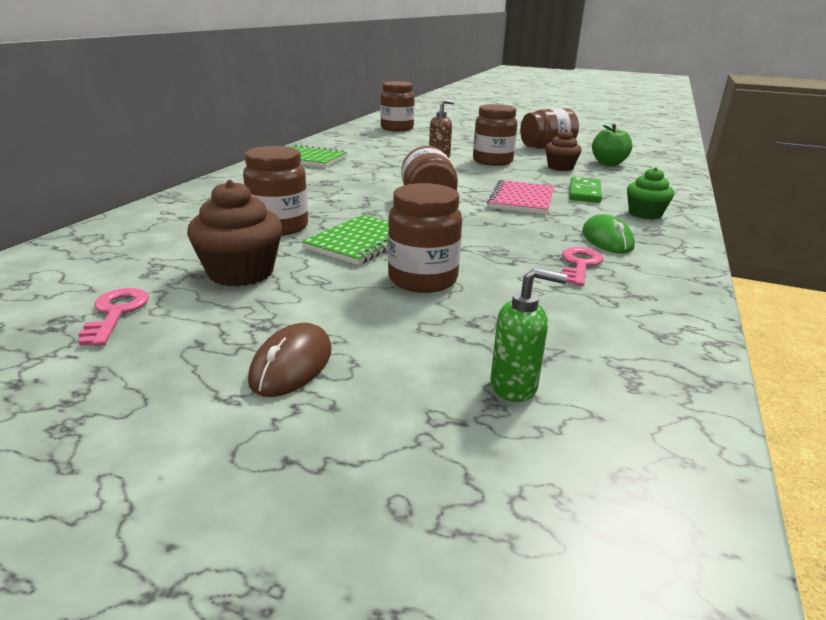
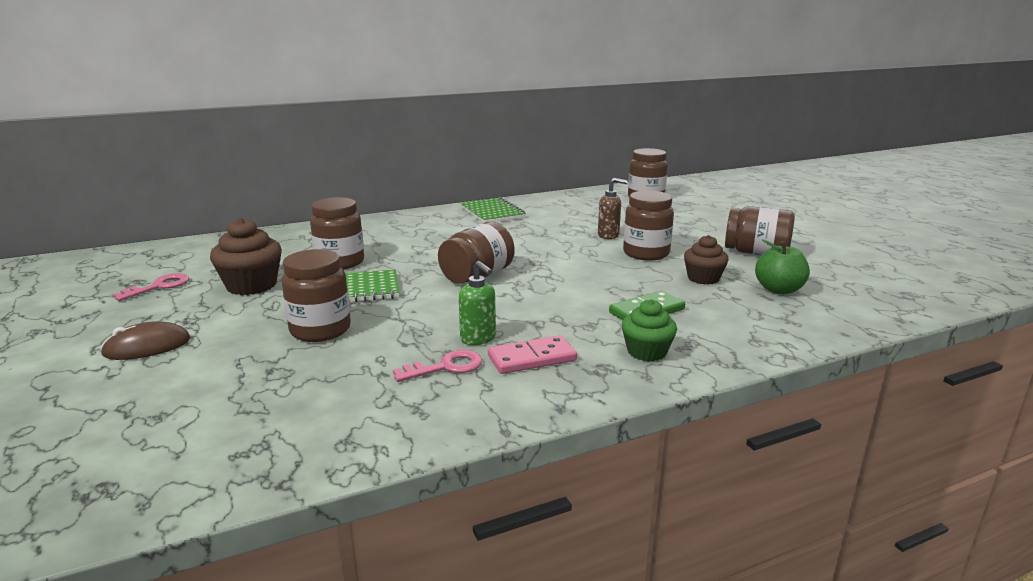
camera: 45 degrees right, 5 degrees down
pink notebook [487,180,554,214] -> none
green soap dispenser [490,267,567,402] -> green soap dispenser moved to [459,261,496,345]
green mouse [582,214,635,254] -> pink domino [488,335,577,374]

